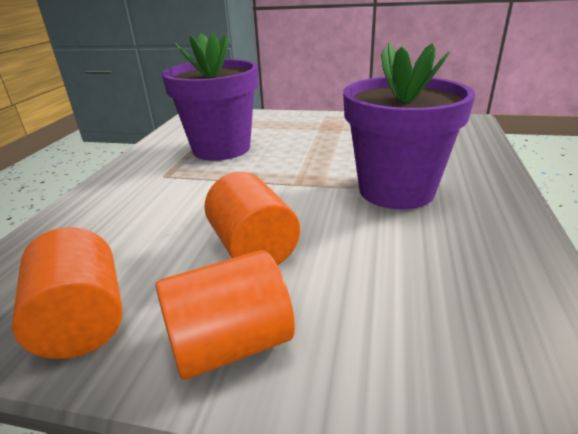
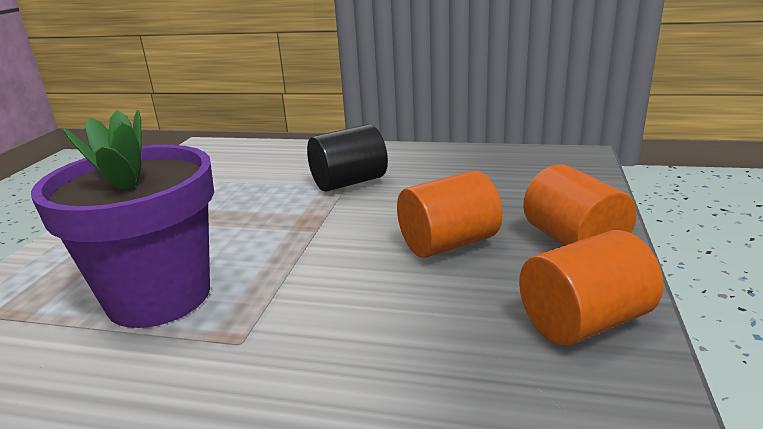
camera: 90 degrees left, 5 degrees down
purple flower pot [343,42,475,209] -> black cylinder [307,124,388,192]

